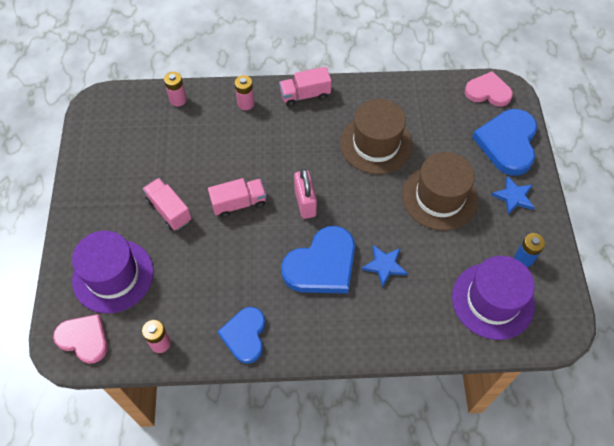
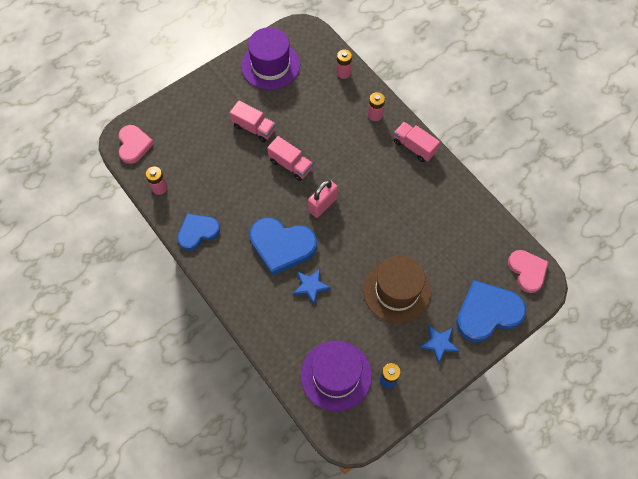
camera: 55 degrees right, 5 degrees up
purple hat [72,231,153,313] -> purple hat moved to [241,27,300,90]
pink truck [143,178,191,230] -> pink truck turned 105 degrees clockwise [230,101,276,142]
brown hat [340,99,413,174] -> none

